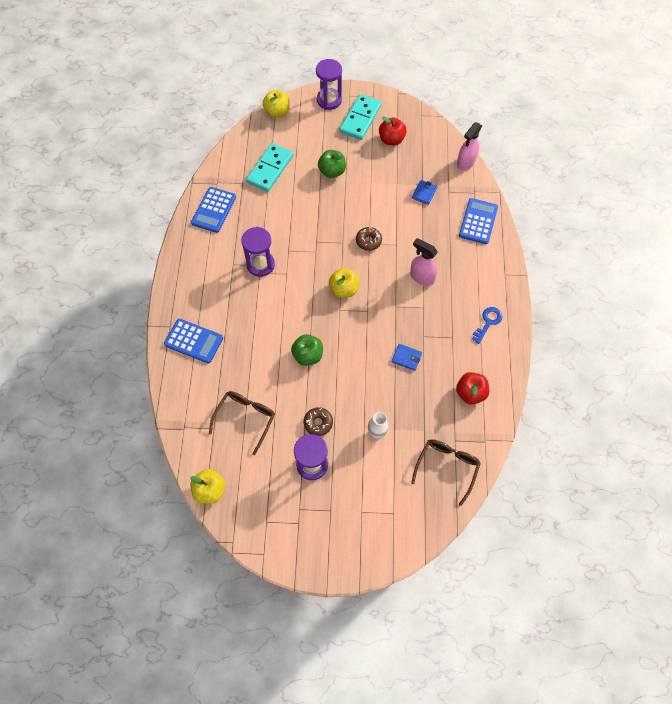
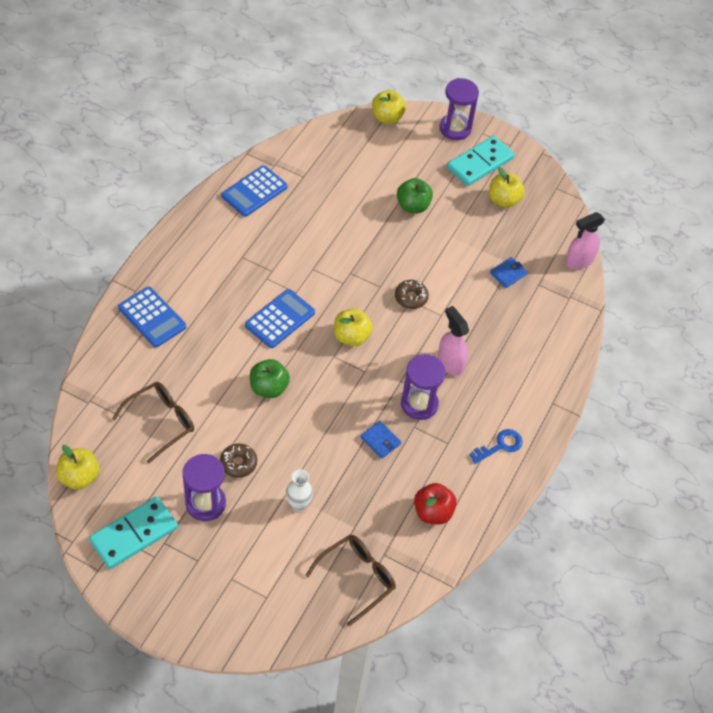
camera: 20 degrees right, 10 degrees down
purple hourglass [241,227,275,277] -> purple hourglass moved to [401,354,446,420]
turquoise domino [246,143,293,192] -> turquoise domino moved to [89,497,178,569]
red apple [379,117,407,145] -> yellow apple [489,167,525,208]
blue calculator [459,198,498,244] -> blue calculator moved to [245,289,315,348]

